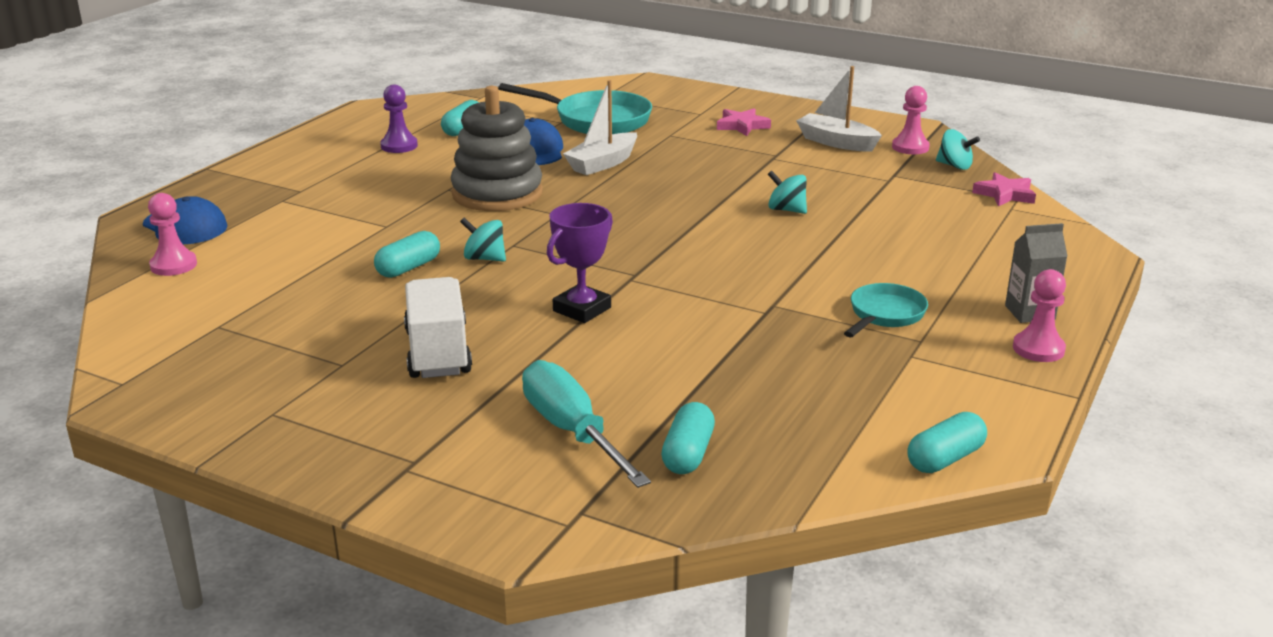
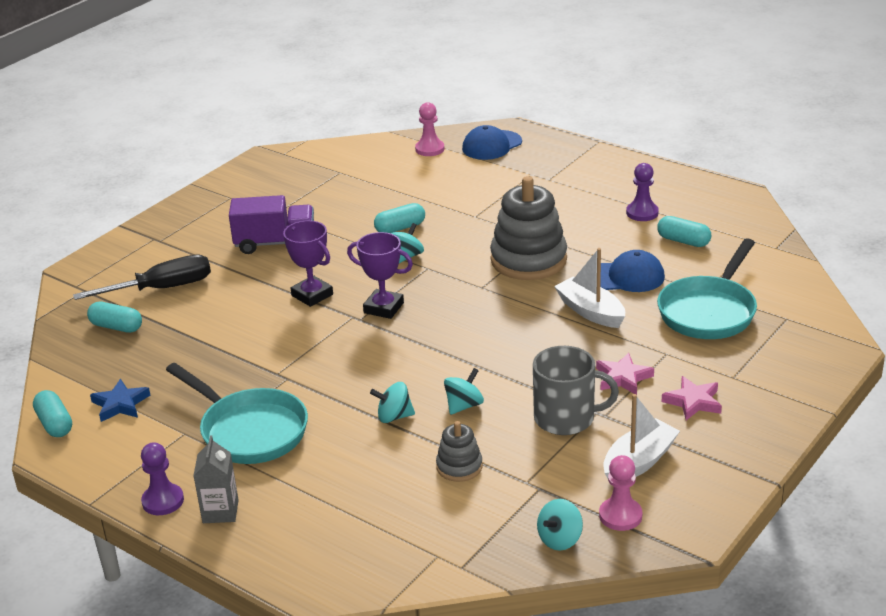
camera: 100 degrees right, 5 degrees up
turquoise capsule [374,231,440,278] -> turquoise capsule turned 75 degrees counterclockwise [374,203,425,233]
white truck [404,277,472,378] -> purple truck [229,195,314,254]
turquoise screwdriver [522,360,651,488] -> black screwdriver [73,255,211,300]
turquoise pan [844,283,928,337] -> turquoise pan [166,363,308,464], size x1.71
pink star [972,172,1036,206] -> pink star moved to [596,353,654,395]
pink pawn [1013,269,1066,362] -> purple pawn [141,442,184,515]
none -> blue star [90,379,150,422]
none -> purple trophy [347,232,413,319]
none -> turquoise spinning top [370,382,415,423]
none -> grey stacking toy [436,421,483,482]
none -> grey mug [533,346,619,435]

